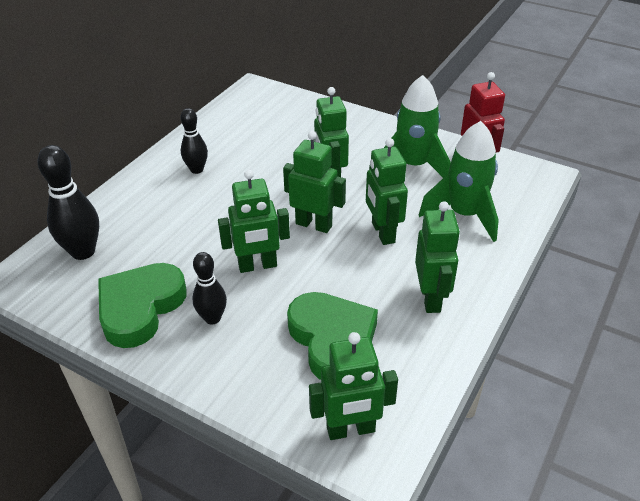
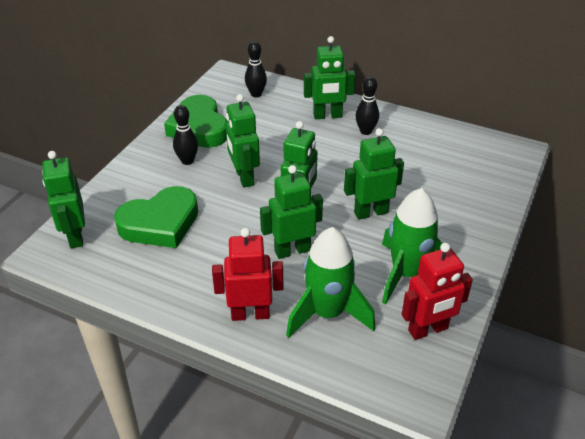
camera: 85 degrees right, 0 degrees up
black bowling pin [37,145,99,260] -> black bowling pin [245,41,267,97], size x0.63
green heart [98,263,187,348] -> green heart turned 135 degrees counterclockwise [164,95,227,148]
green robot [415,201,460,313] -> green robot moved to [304,36,356,119]
none -> red robot [212,228,283,321]

